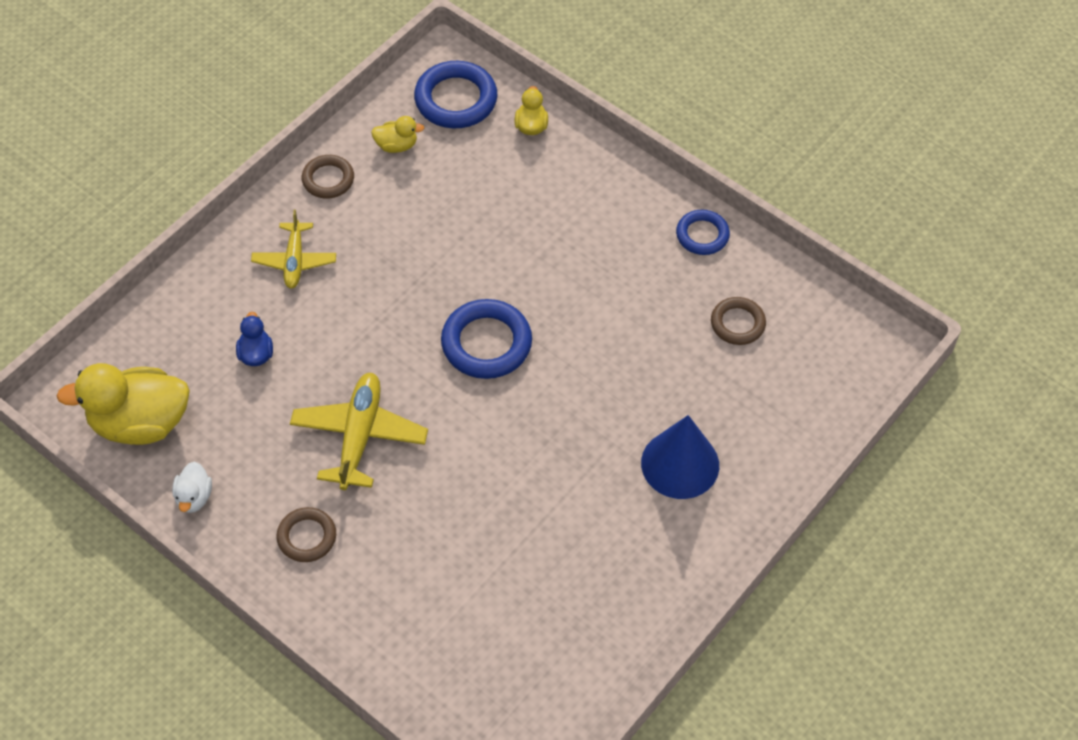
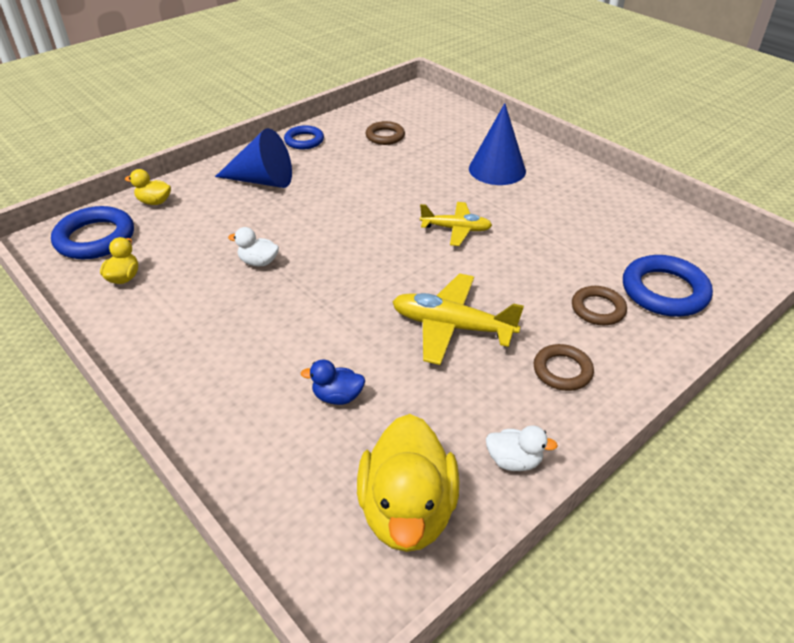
camera: 80 degrees left, 15 degrees down
yellow plane [251,210,336,289] -> yellow plane moved to [420,202,492,246]
brown ring [302,155,354,199] -> brown ring moved to [572,286,627,325]
blue ring [441,299,532,379] -> blue ring moved to [623,255,713,317]
none -> blue cone [215,128,292,188]
none -> white duck [228,227,279,267]

